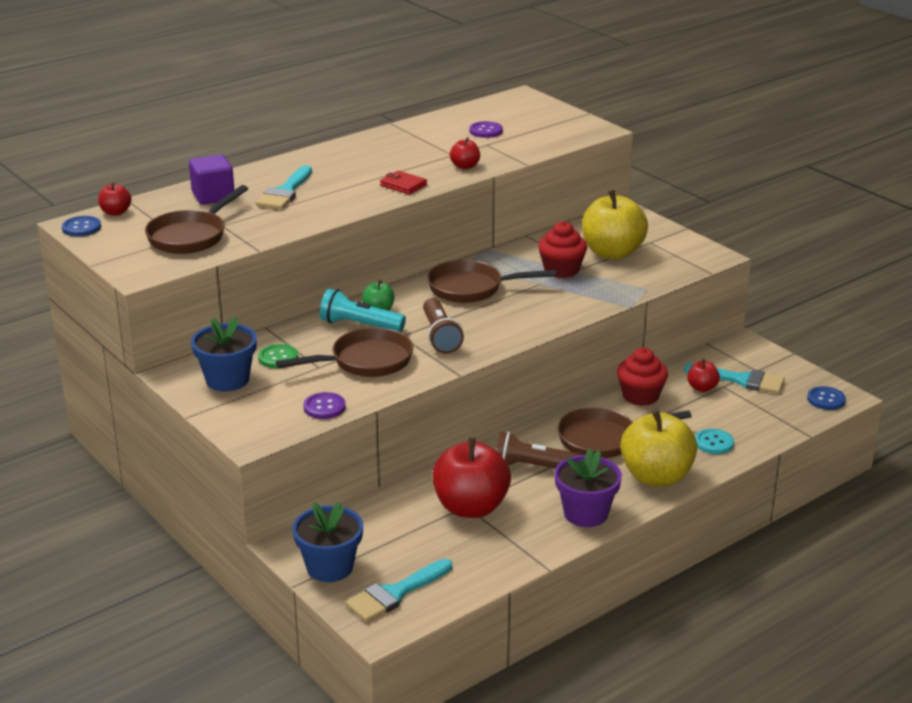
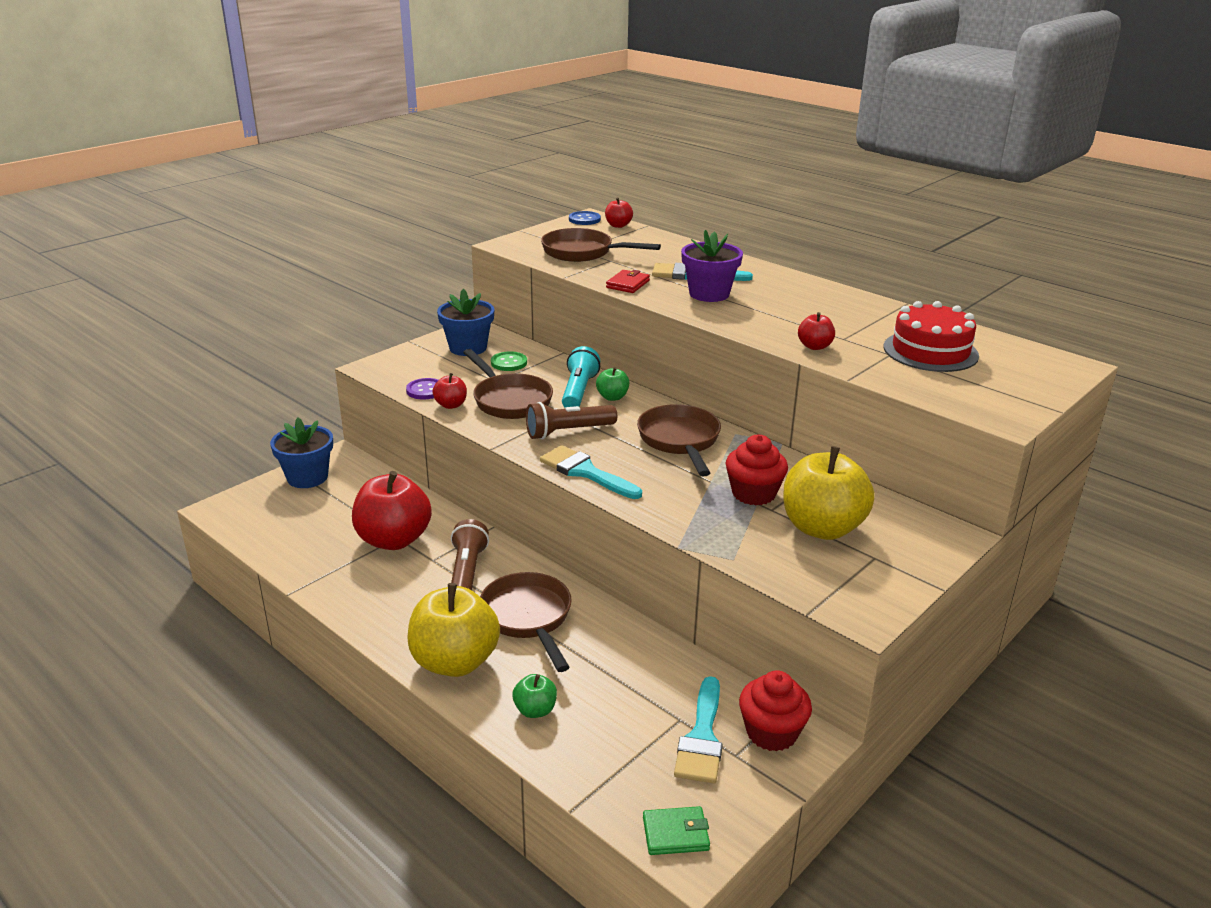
camera: 80 degrees right, 0 degrees up
purple cube [189,154,234,205] -> none
turquoise brush [345,559,452,622] -> turquoise brush moved to [540,445,642,499]
red wallet [380,171,427,195] -> red wallet moved to [606,270,650,293]
purple button [469,121,503,138] -> red cake [884,301,979,372]
purple flower pot [554,448,622,527] -> purple flower pot moved to [681,230,743,302]
red cupcake [617,348,668,406] -> red cupcake moved to [739,670,812,752]
red apple [687,359,720,392] -> red apple moved to [433,373,467,409]
turquoise button [695,429,734,454] -> green apple [513,674,557,718]
blue button [807,386,846,410] -> green wallet [643,806,710,855]

